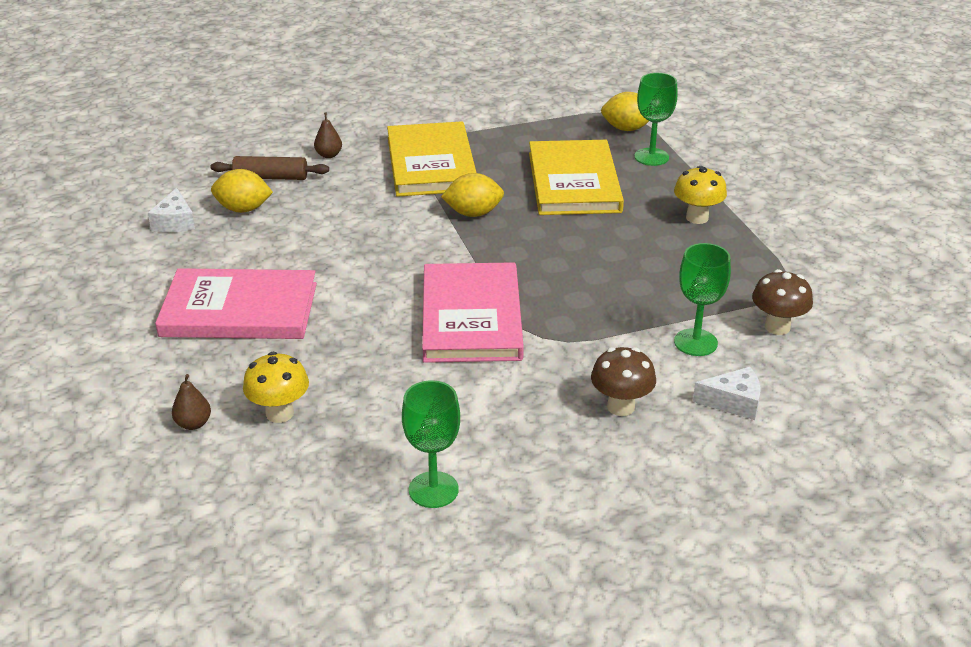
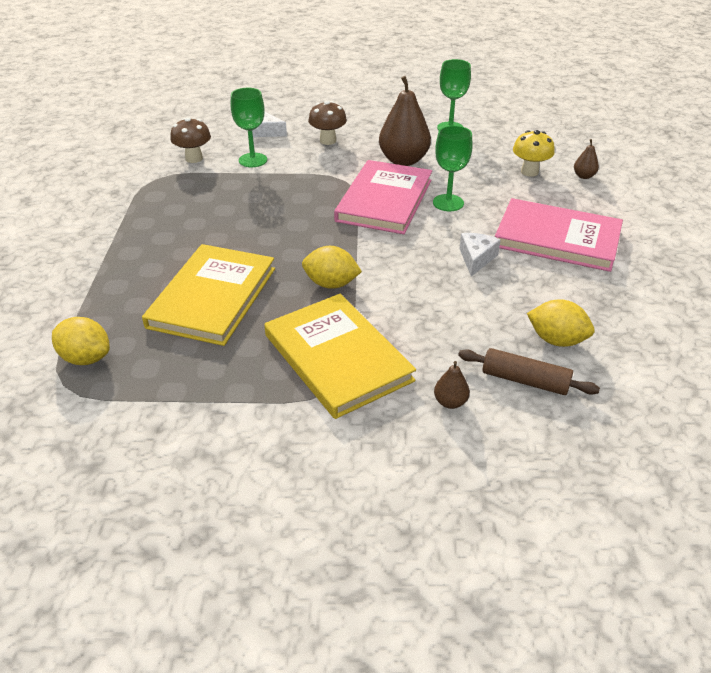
camera: 160 degrees left, 5 degrees up
white cheese [148,188,195,232] -> white cheese moved to [459,233,501,277]
yellow book [387,121,477,197] -> yellow book turned 45 degrees counterclockwise [264,294,416,419]
green goblet [634,73,678,166] -> green goblet moved to [433,126,472,211]
yellow mushroom [674,166,727,224] -> none
none -> brown pear [379,76,431,166]

